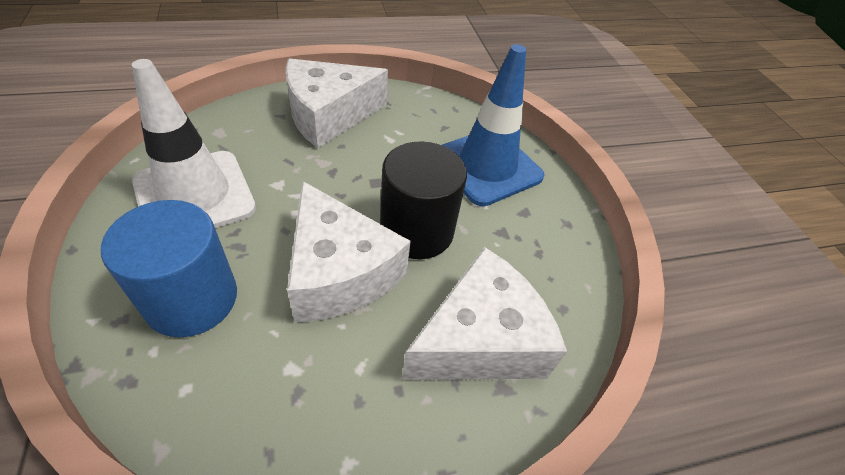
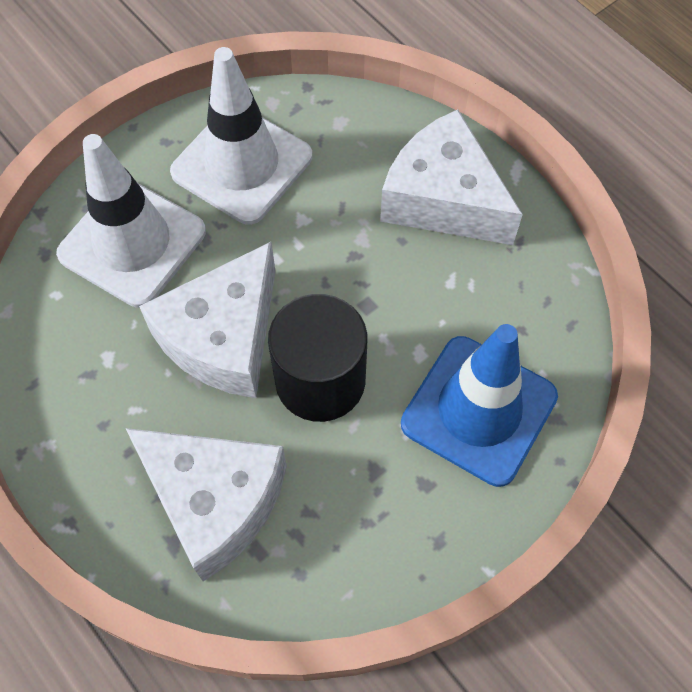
camera: 70 degrees right, 15 degrees up
blue cylinder [101,200,237,337] -> white traffic cone [56,134,206,308]

